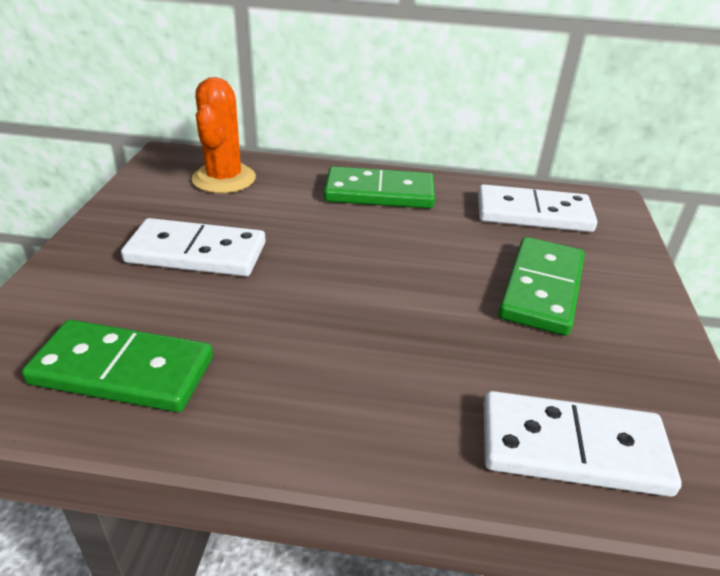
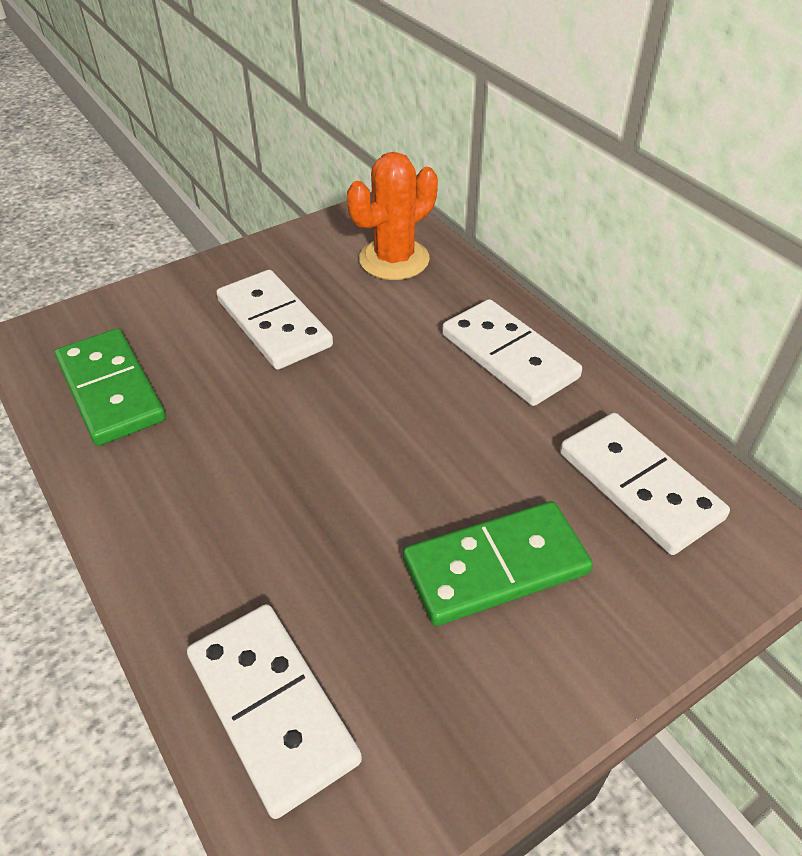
camera: 50 degrees right, 10 degrees up
green domino [324,166,435,209] -> white domino [442,299,582,406]

